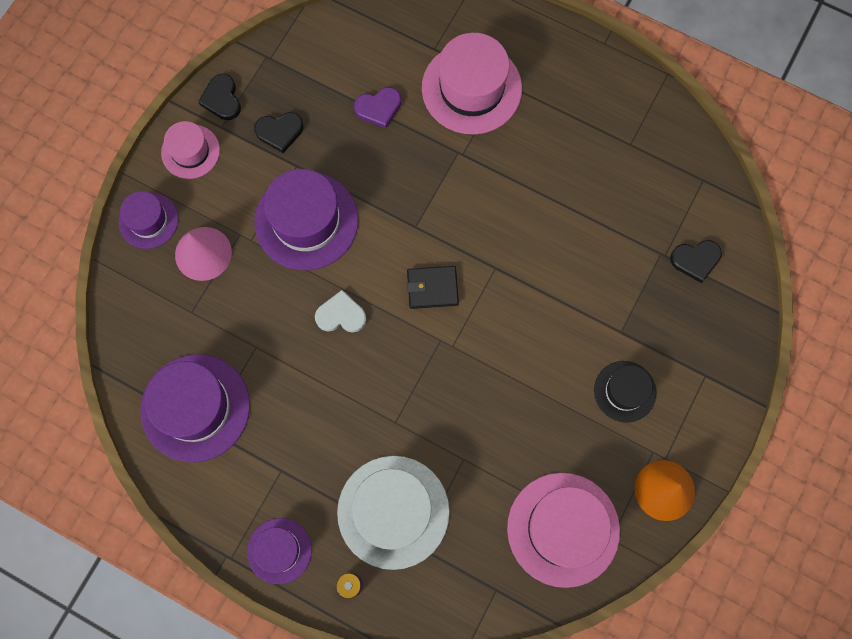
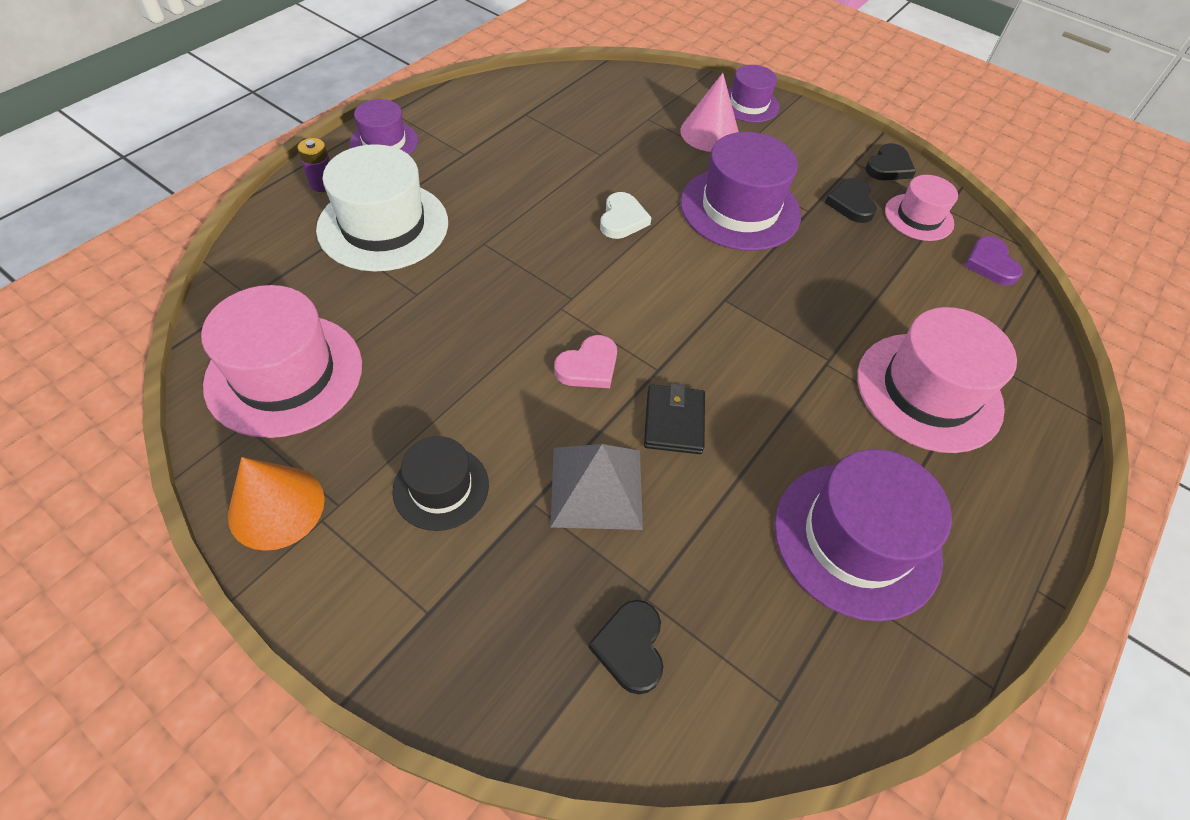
camera: 95 degrees right, 20 degrees down
purple hat [140,354,250,463] -> purple hat moved to [774,449,952,622]
pink hat [161,121,220,179] -> pink hat moved to [885,175,958,241]
black heart [198,74,241,120] -> black heart turned 135 degrees clockwise [865,143,916,180]
purple heart [354,87,401,128] -> purple heart moved to [965,236,1023,286]
black wallet [406,266,459,309] -> black wallet moved to [644,383,705,454]
none -> grey pyramid [550,444,643,530]
none -> pink heart [554,335,617,388]

